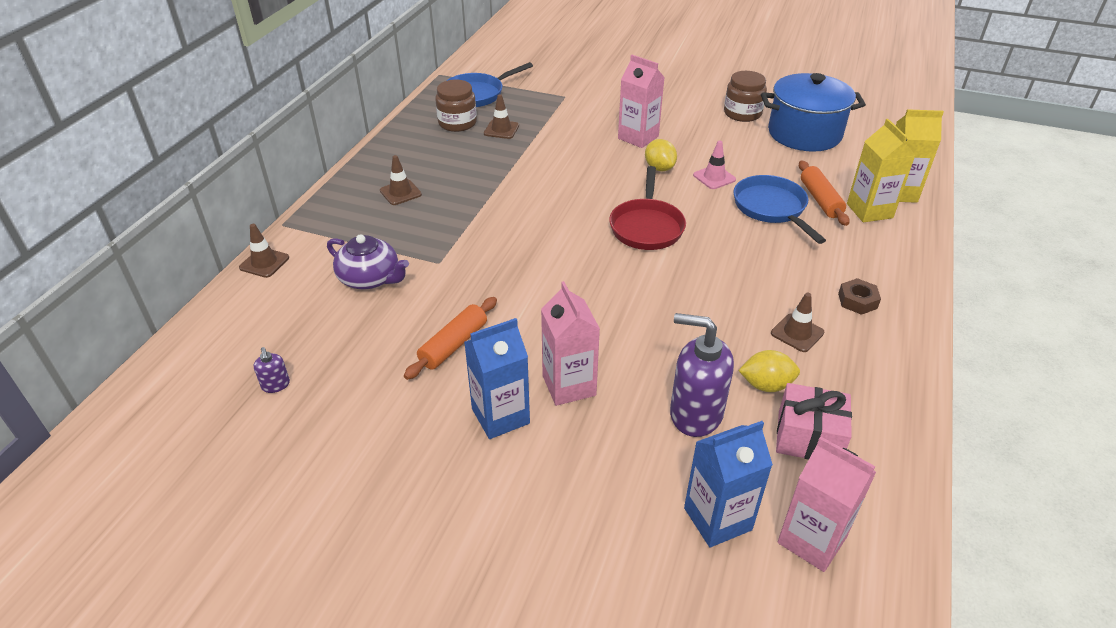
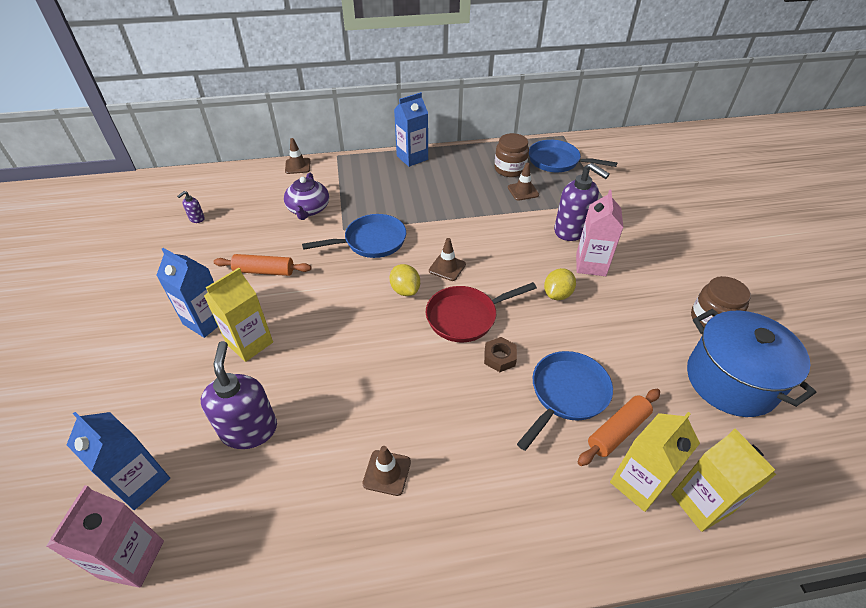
camera: 60 degrees right, 5 degrees up
brown traffic cone [380,155,422,205] -> brown traffic cone moved to [429,238,466,281]
pink carton [541,281,600,406] -> yellow carton [204,268,273,362]
pink traffic cone [693,140,736,189] -> none
yellow lemon [738,350,800,392] -> yellow lemon moved to [390,264,420,296]
pink gift [776,383,852,460] -> none
brown nut [838,278,881,315] -> brown nut moved to [484,337,517,372]
none -> blue pan [302,214,406,258]
none -> blue carton [394,92,428,167]
none -> purple soap dispenser [554,163,610,241]

